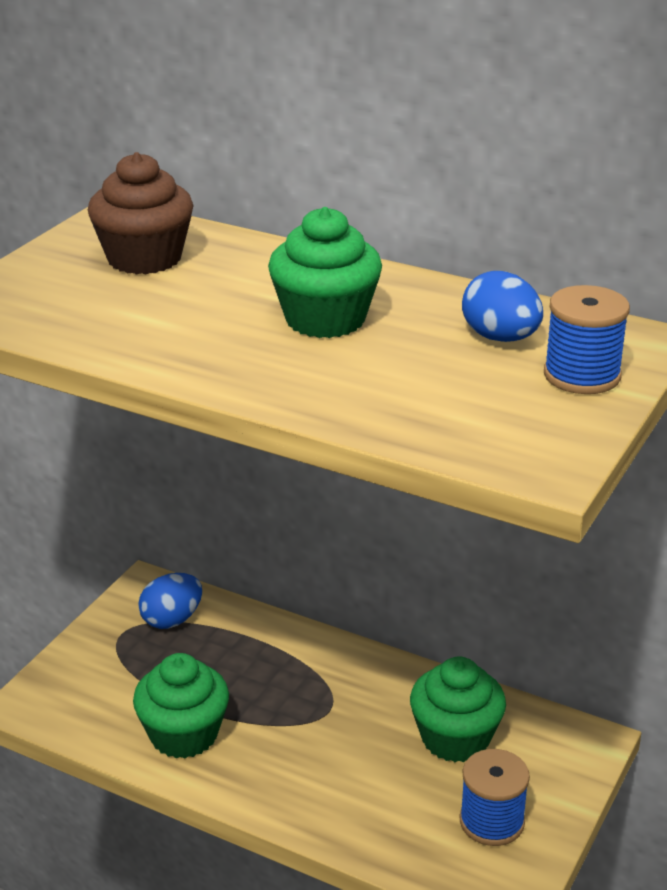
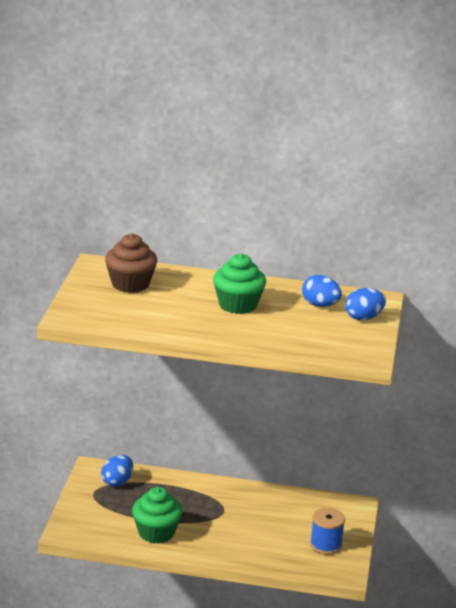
camera: 20 degrees left, 5 degrees down
green cupcake [410,657,506,762] -> none
blue spool [544,285,630,394] -> blue egg [345,288,386,320]

